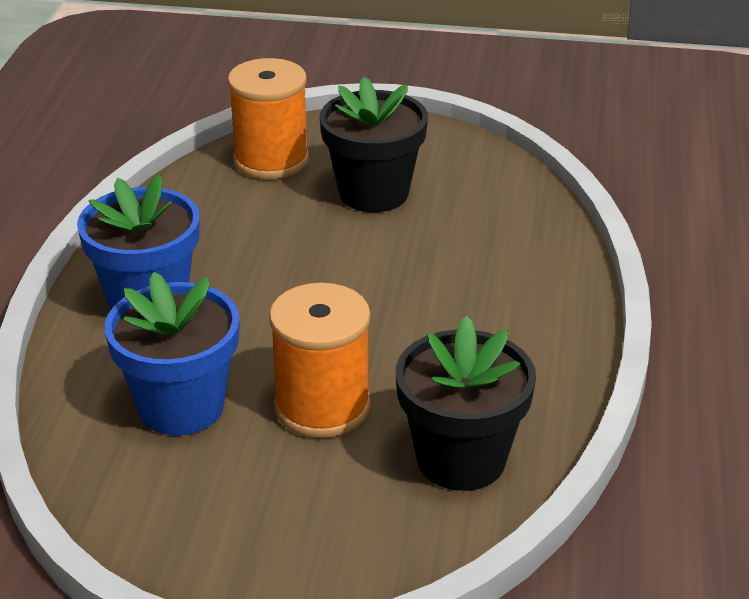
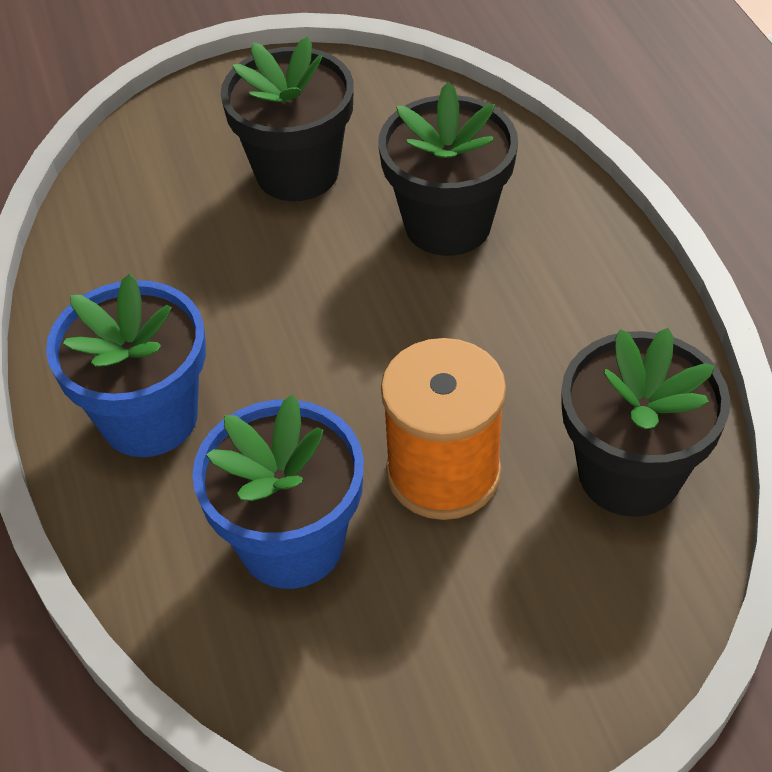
camera: 25 degrees left, 15 degrees up
orange spool [228,58,309,179] -> none
none -> black flower pot [378,82,518,256]

